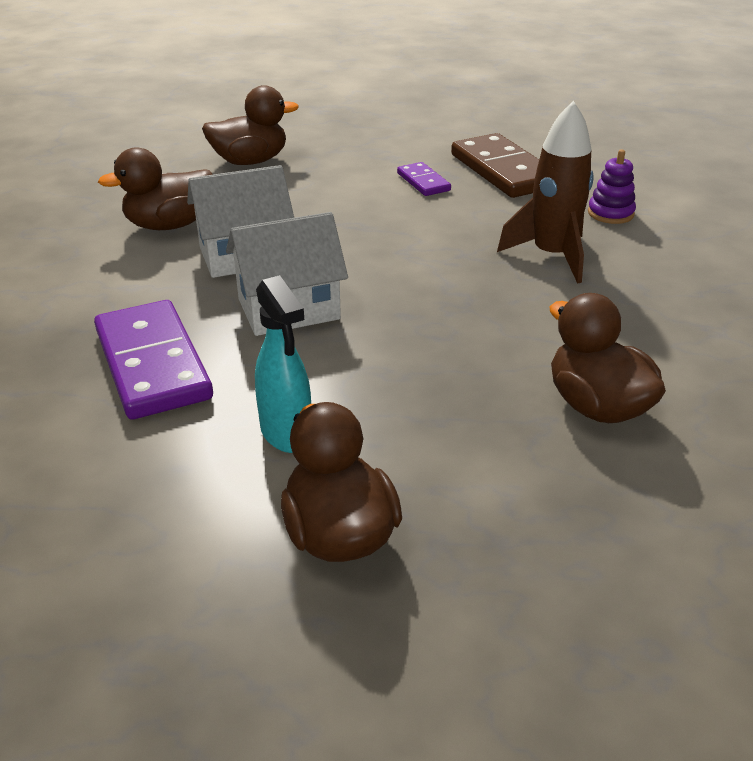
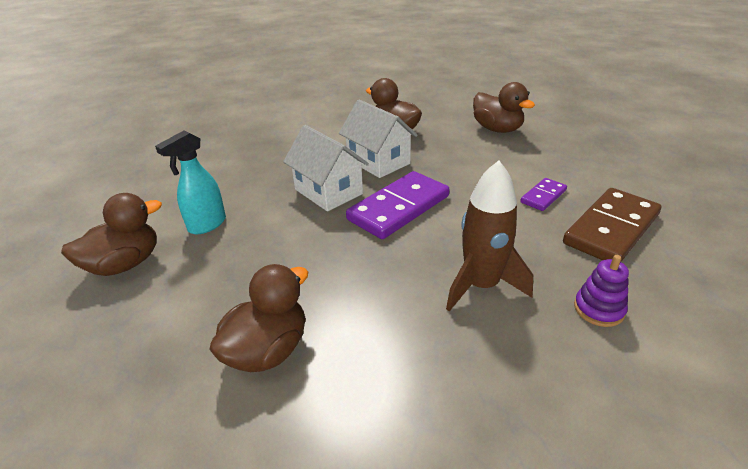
camera: 70 degrees right, 0 degrees up
purple domino [94,300,213,419] -> purple domino moved to [346,171,450,239]

